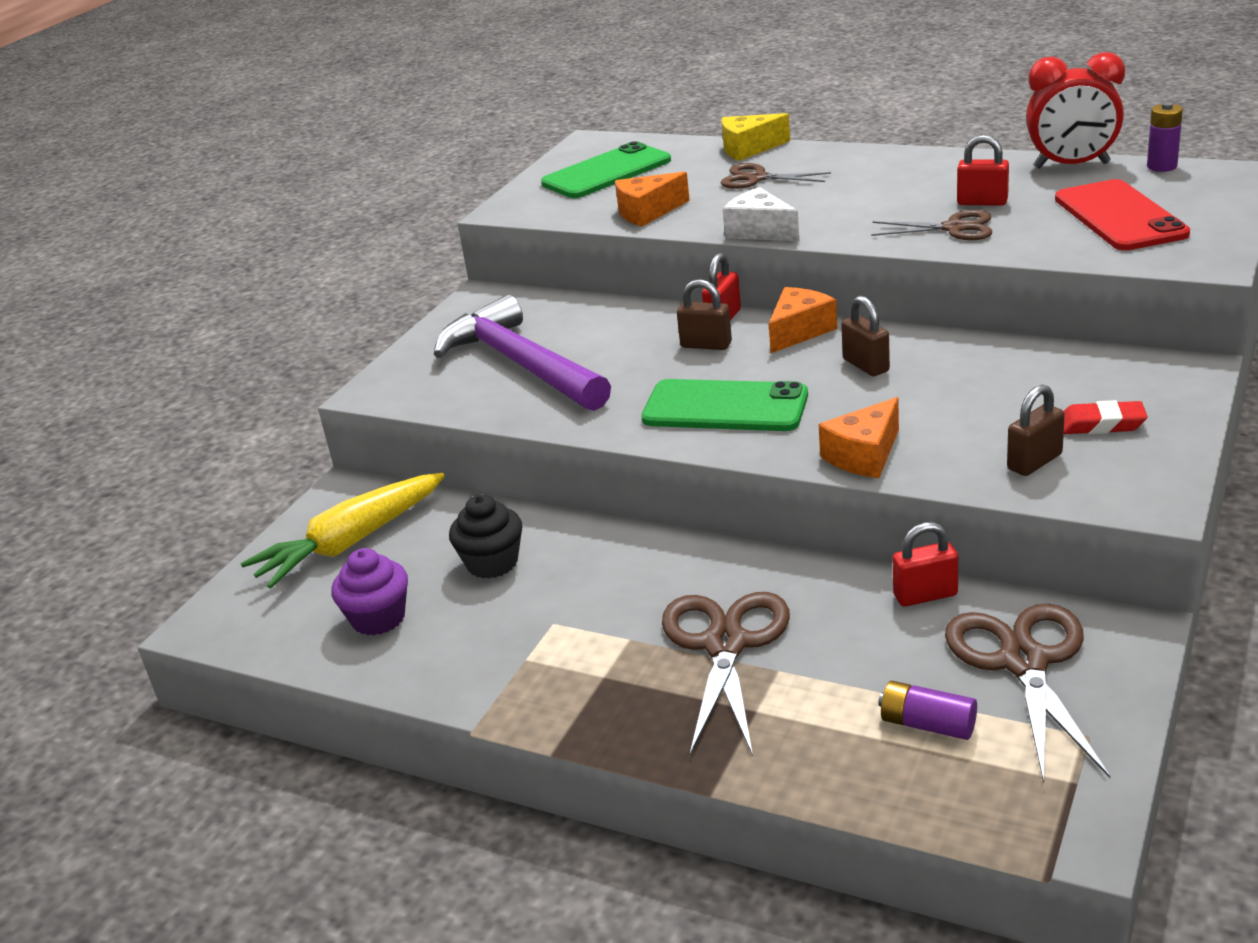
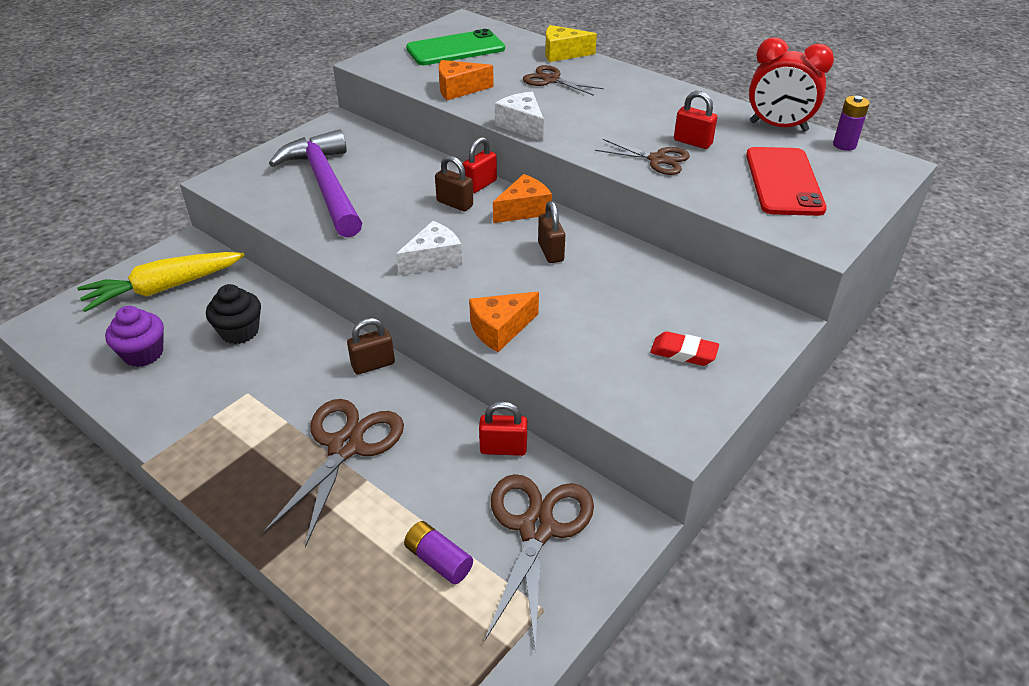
camera: 10 degrees right, 10 degrees up
green phone [641,379,808,431] -> white cheese [396,221,462,276]
brown padlock [1007,384,1065,476] -> brown padlock moved to [347,318,395,375]

